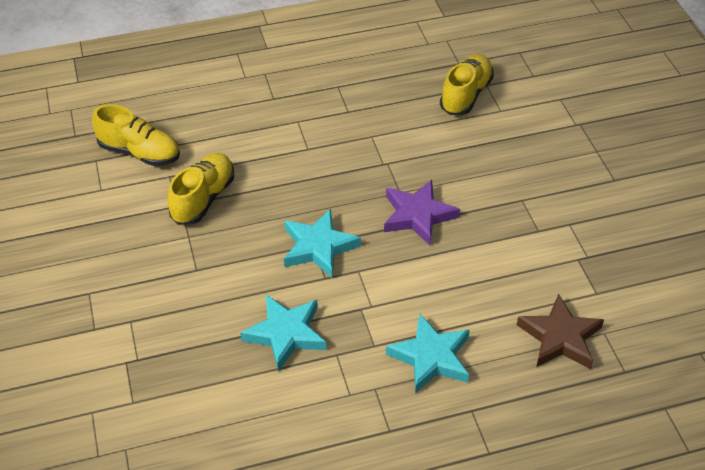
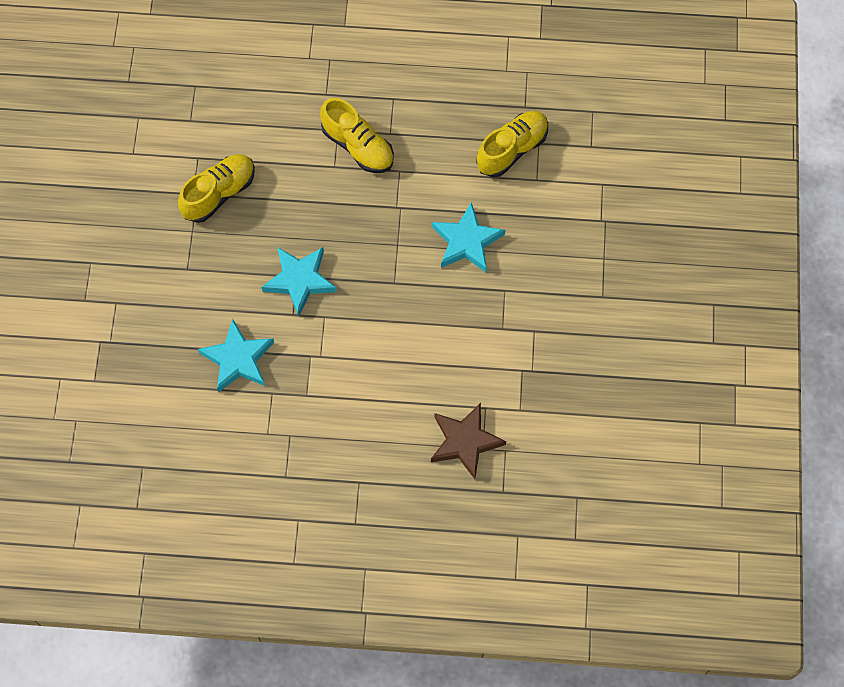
camera: 20 degrees right, 20 degrees up
yellow shoe [92,104,180,166] -> yellow shoe moved to [320,98,394,173]
purple star [384,180,460,246] -> none
turquoise star [386,313,470,393] -> turquoise star moved to [432,202,505,272]

